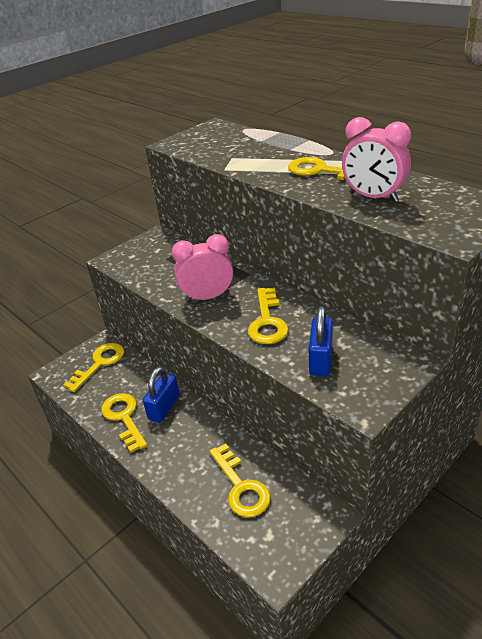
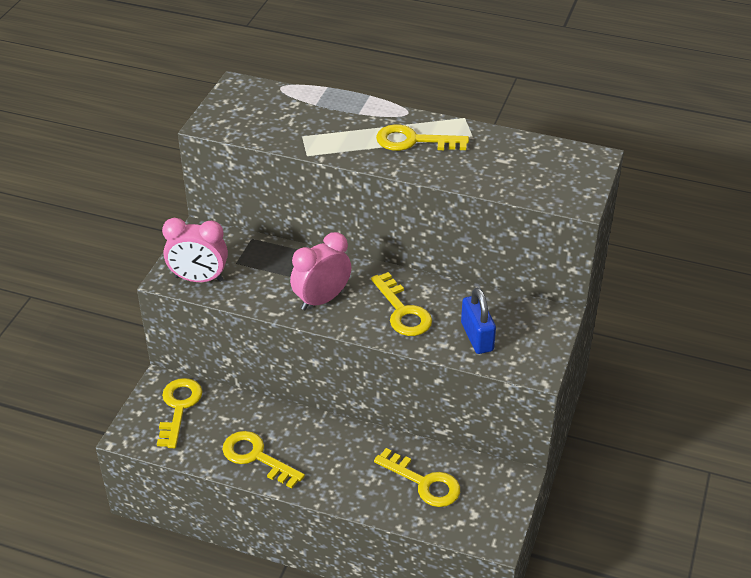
camera: 30 degrees left, 5 degrees up
blue padlock [143,366,180,423] -> none
pink clock [342,117,411,202] -> pink clock moved to [162,218,228,282]

